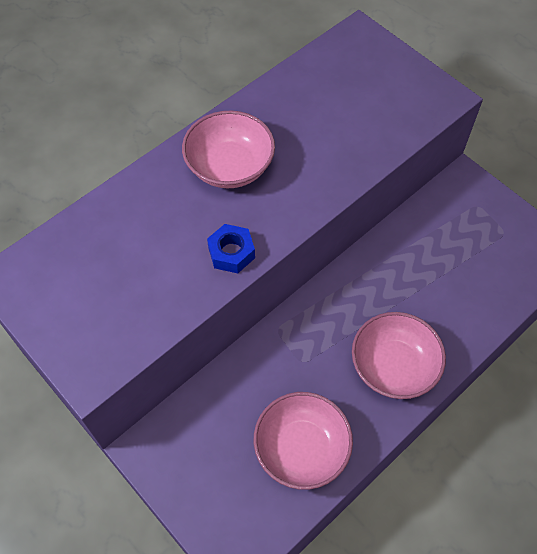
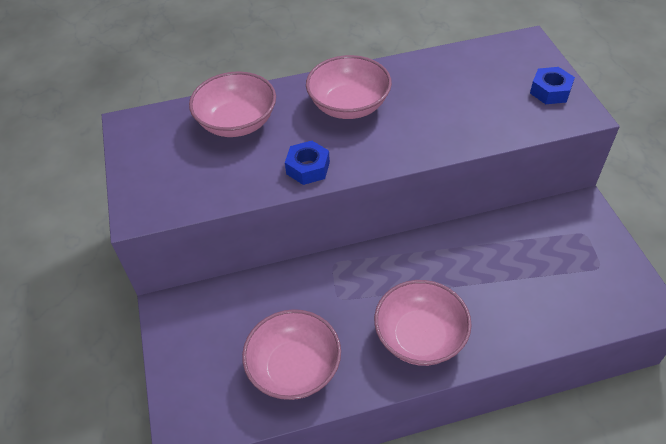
camera: 30 degrees right, 10 degrees down
none -> pink bowl [189,71,276,137]
none -> blue nut [530,67,575,104]

